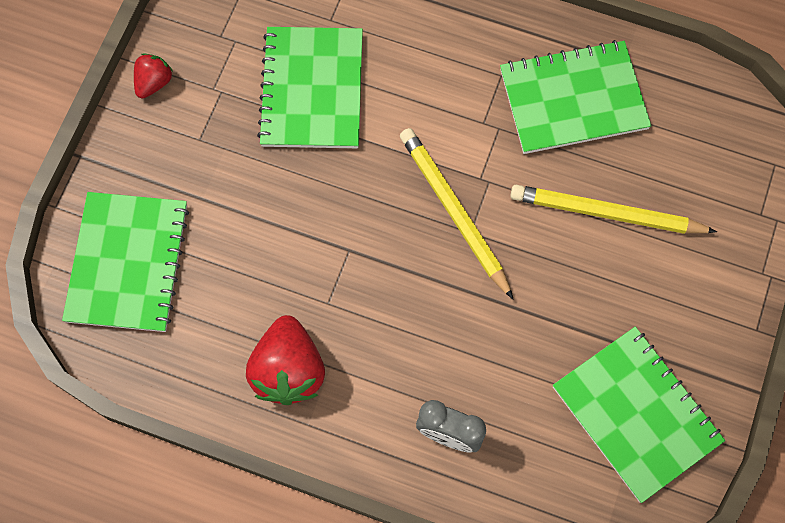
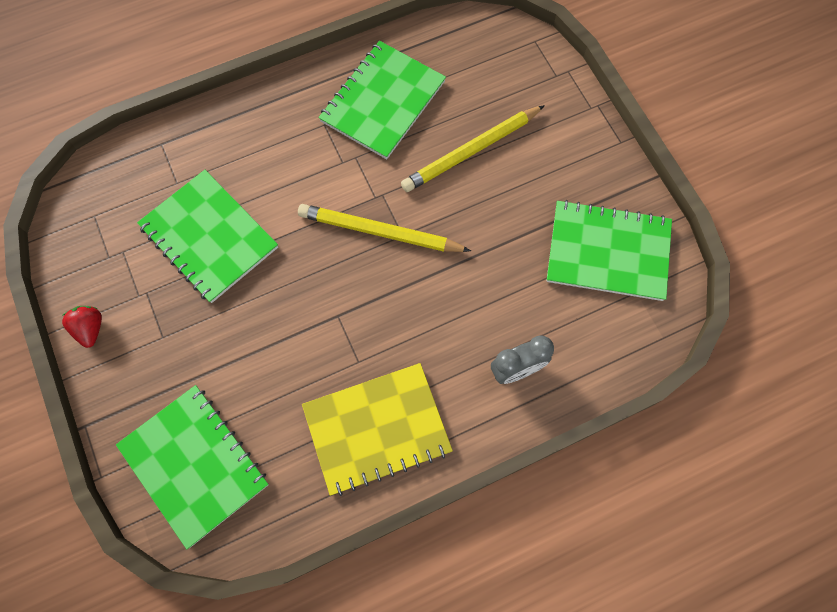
camera: 45 degrees left, 0 degrees up
red strawberry [246,315,325,405] -> yellow notebook [302,363,453,496]

